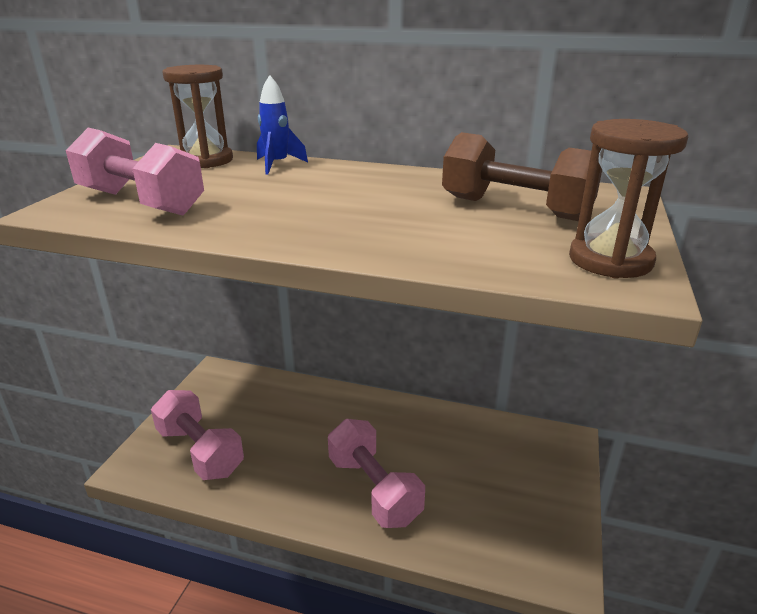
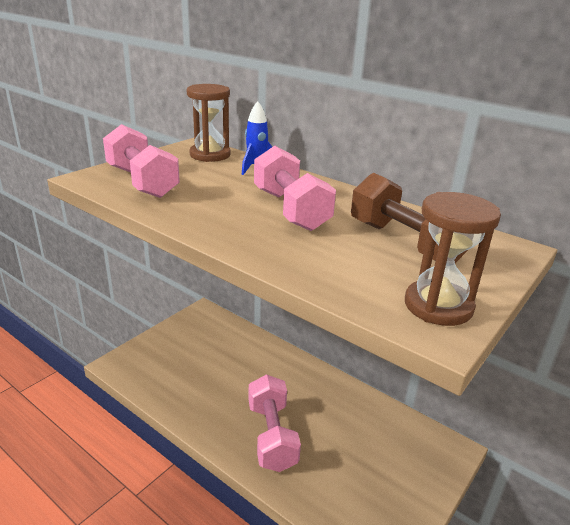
camera: 20 degrees right, 0 degrees up
pink dumbbell [151,390,244,480] -> pink dumbbell moved to [254,146,336,231]

